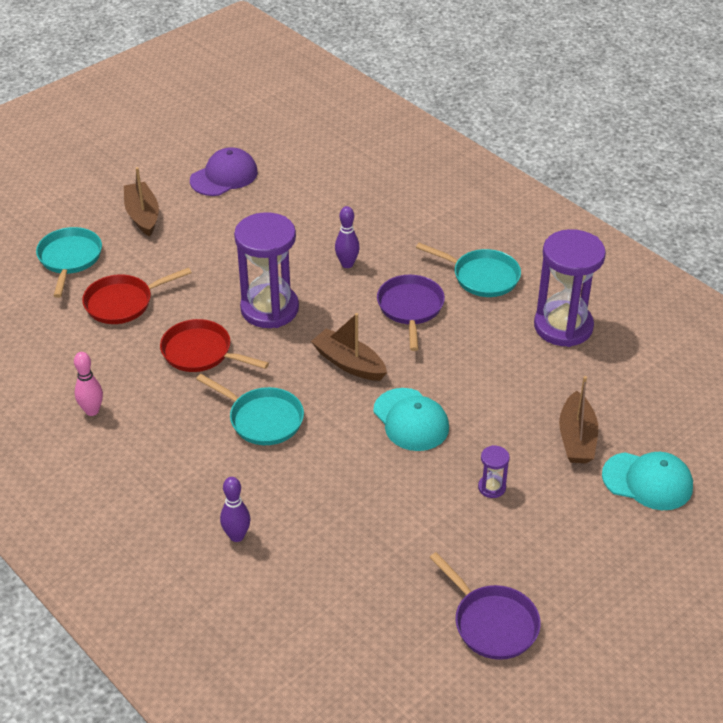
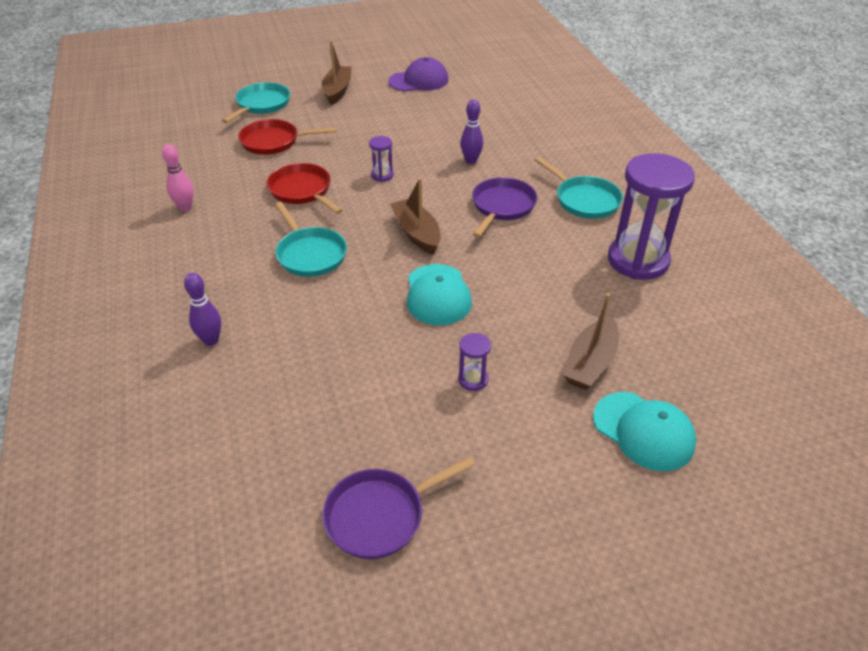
camera: 25 degrees right, 0 degrees up
purple hourglass [234,212,299,328] -> purple hourglass [369,136,394,182], size x0.42
purple pan [429,552,541,660] -> purple pan turned 75 degrees clockwise [322,457,475,559]

